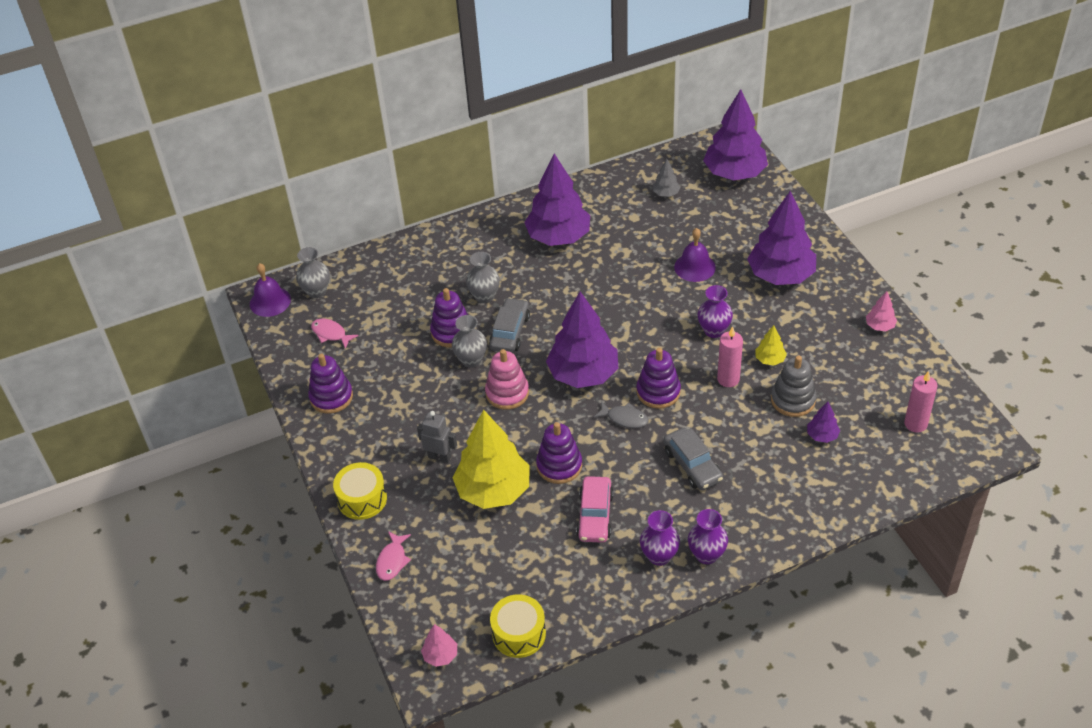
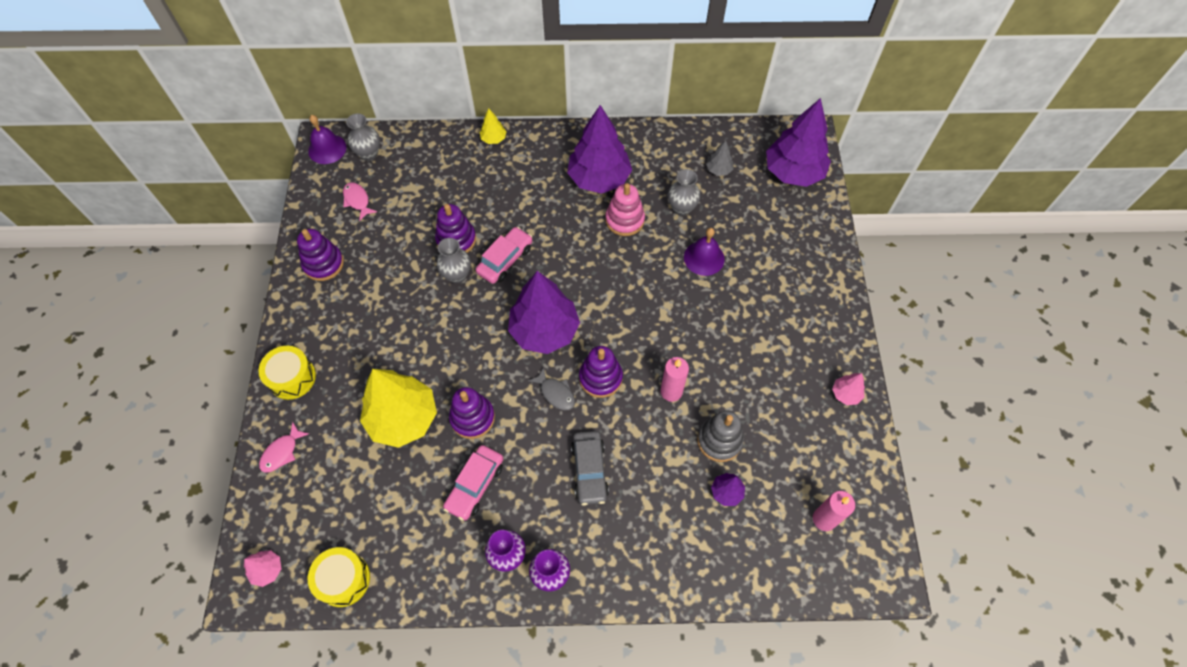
camera: 20 degrees right, 15 degrees up
grey robot [417,411,457,463] -> none
grey vase [466,252,500,303] -> grey vase moved to [668,169,701,216]
pink stacking toy [485,349,529,410] -> pink stacking toy moved to [605,183,645,236]
grey car [489,298,530,353] -> pink car [476,227,532,284]
purple vase [698,285,733,338] -> none
purple tree [747,191,816,285] -> none
yellow tree [755,325,787,365] -> yellow tree moved to [479,108,507,144]

